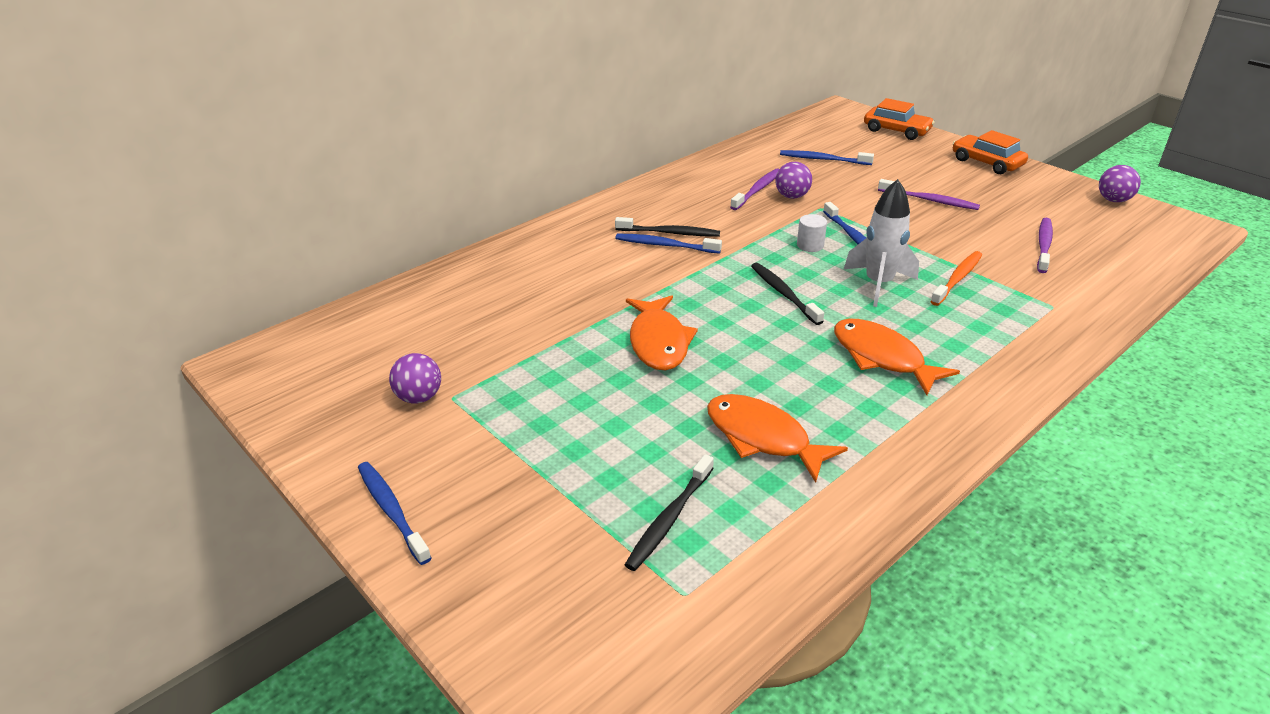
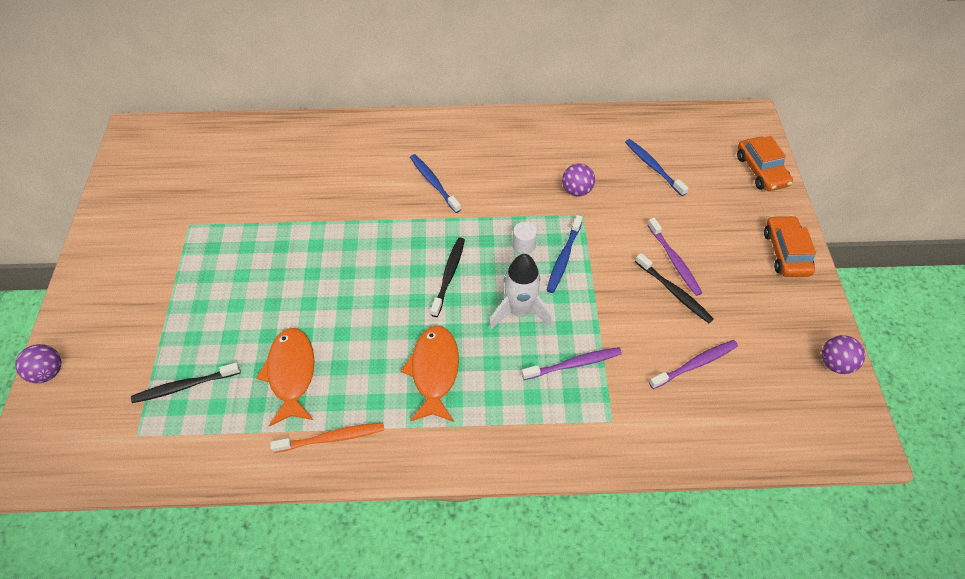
camera: 40 degrees right, 20 degrees up
blue toothbrush [358,462,432,565] -> none
purple ball [389,353,441,404] -> purple ball moved to [15,344,61,383]
black toothbrush [615,217,720,237] -> black toothbrush moved to [635,253,714,323]
orange fish [626,295,698,370] -> none
purple toothbrush [730,168,779,210] -> purple toothbrush moved to [522,347,622,380]
orange toothbrush [930,251,982,306] -> orange toothbrush moved to [270,423,384,453]

